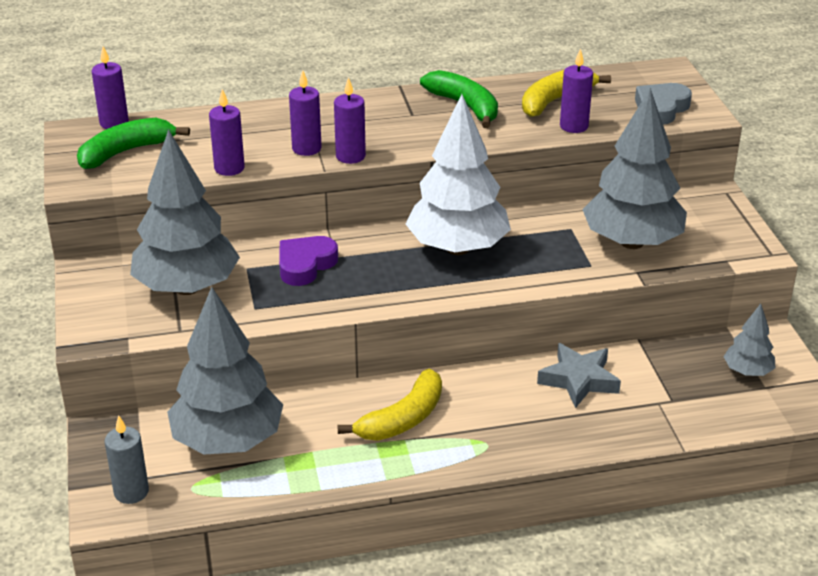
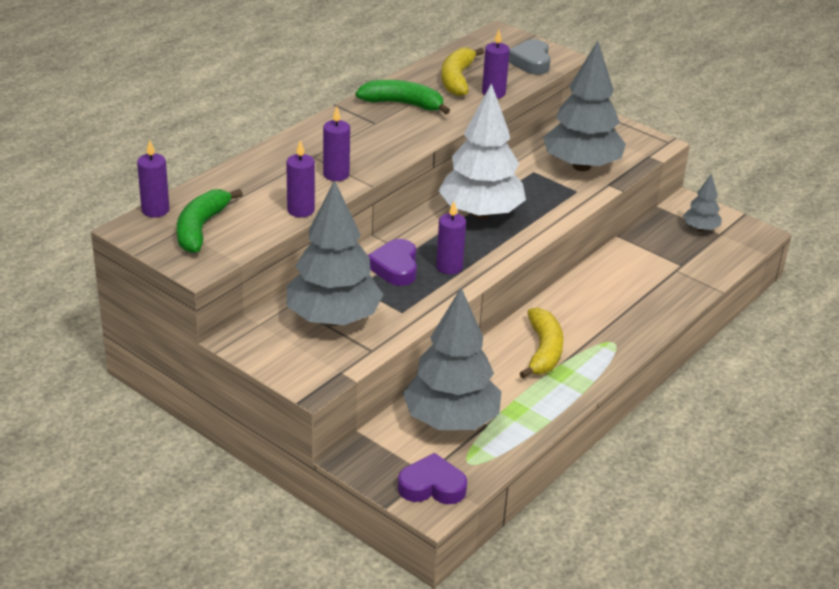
camera: 40 degrees left, 0 degrees up
grey candle [105,415,149,504] -> purple heart [398,453,467,504]
purple candle [334,77,366,164] -> purple candle moved to [436,201,466,275]
grey star [537,343,621,408] -> none

